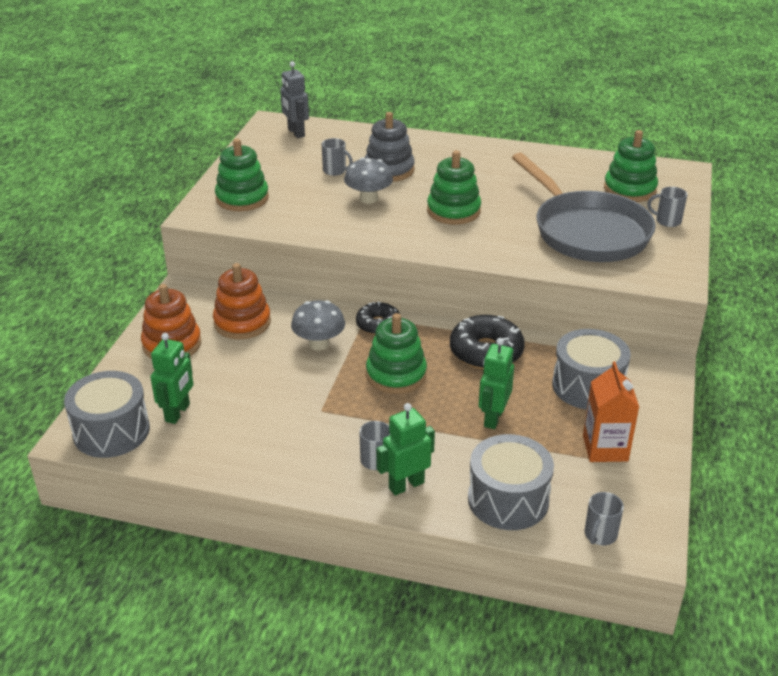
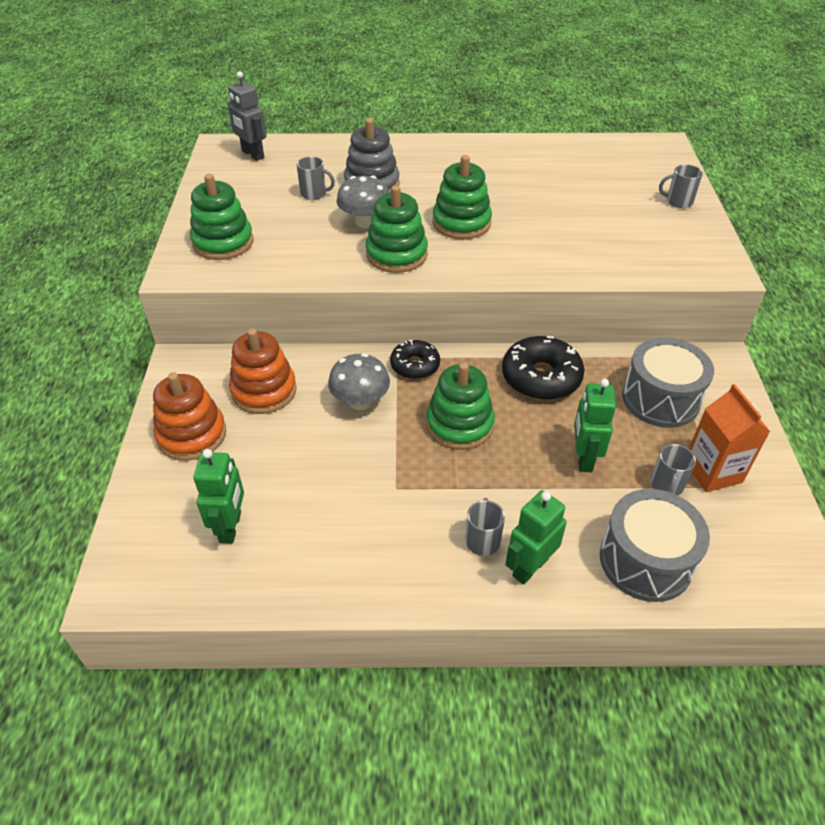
camera: 15 degrees left, 10 degrees up
grey drum [64,371,150,458] -> none
grey pan [512,153,656,262] -> none
grey mug [584,492,624,545] -> grey mug moved to [650,444,696,495]
green stacking toy [604,130,658,202] -> green stacking toy moved to [366,185,428,273]

